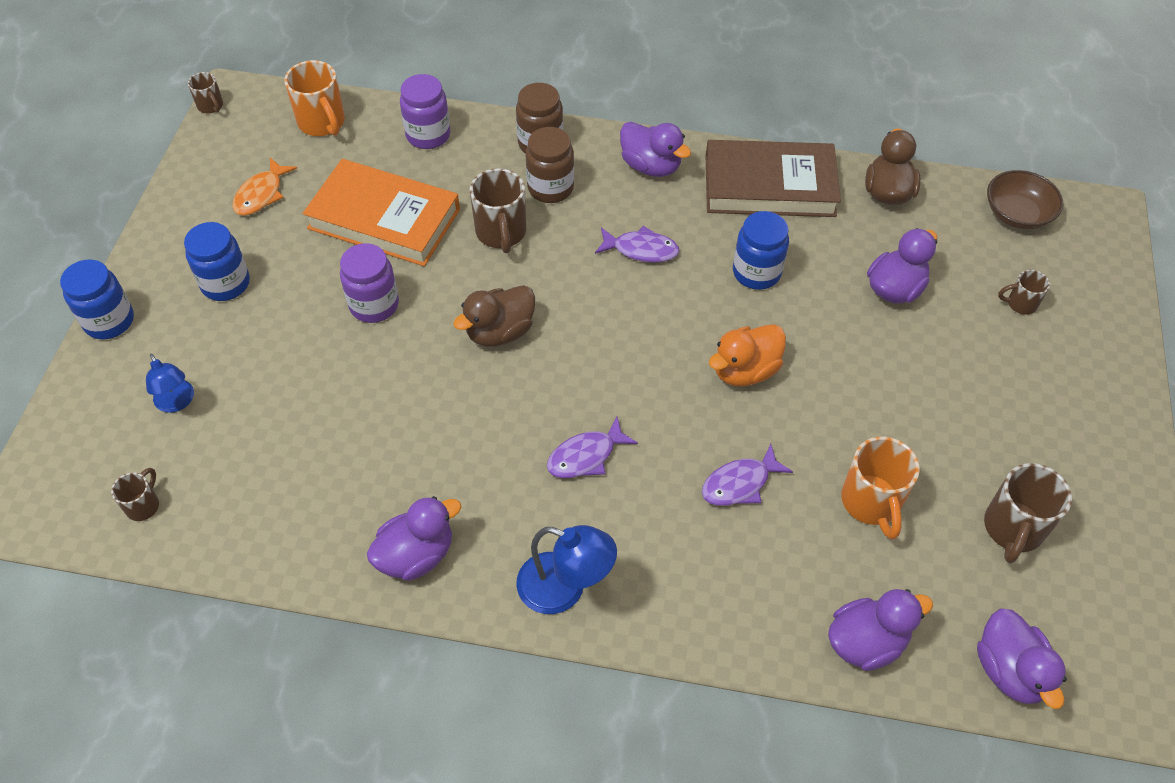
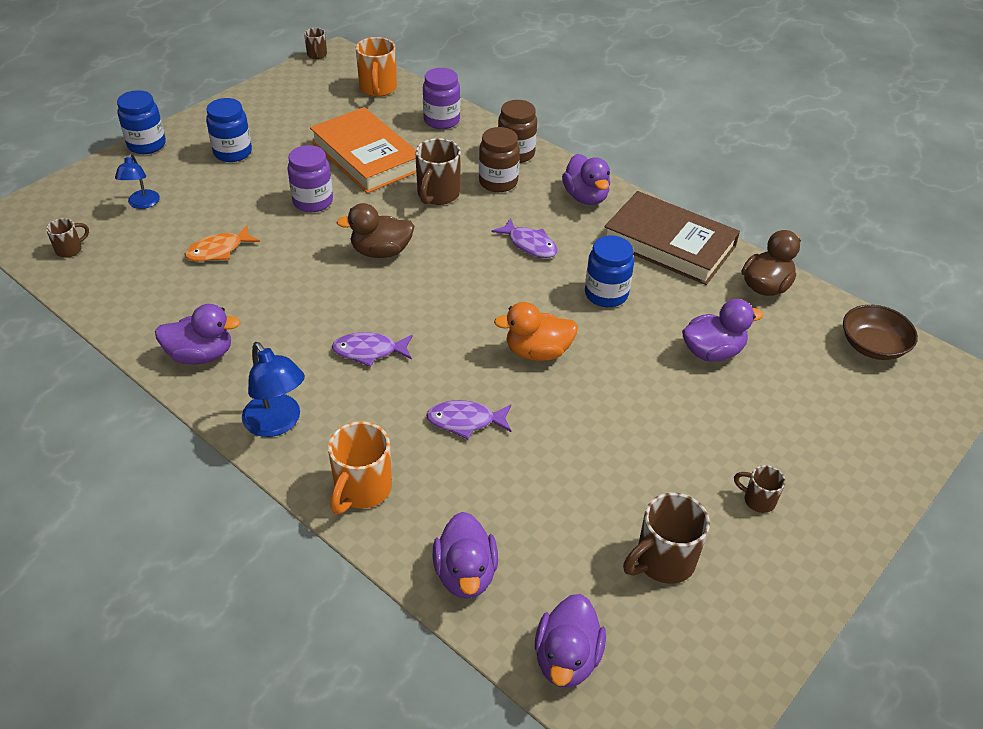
camera: 30 degrees right, 10 degrees down
orange fish [232,158,297,216] -> orange fish moved to [185,225,260,262]
purple duck [828,589,933,671] -> purple duck turned 75 degrees clockwise [433,512,498,599]
orange mug [841,437,920,540] -> orange mug moved to [328,421,392,514]
brown mug [998,270,1050,315] -> brown mug moved to [734,465,785,513]

